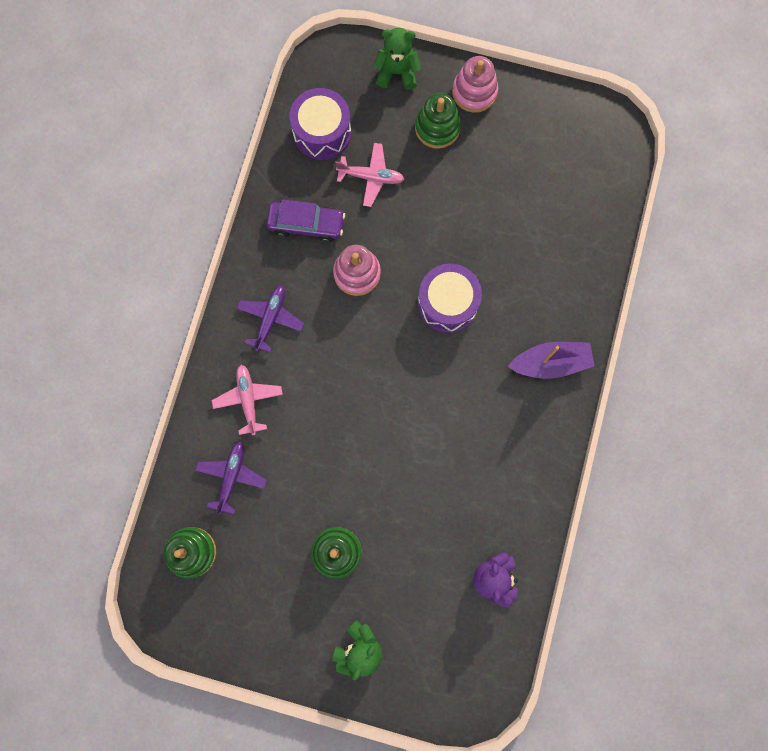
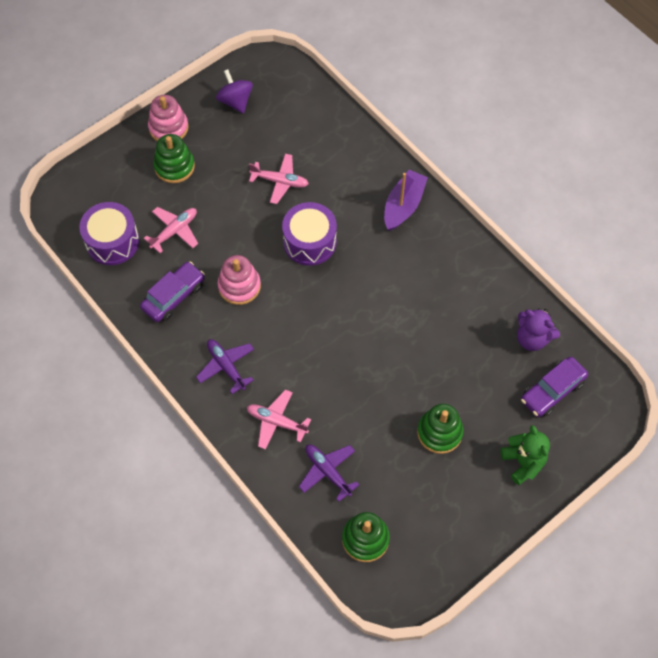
camera: 55 degrees left, 15 degrees down
green teddy bear [373,28,421,90] -> none
none -> purple spinning top [216,69,253,114]
none -> pink plane [249,154,309,204]
none -> purple car [521,357,588,417]

